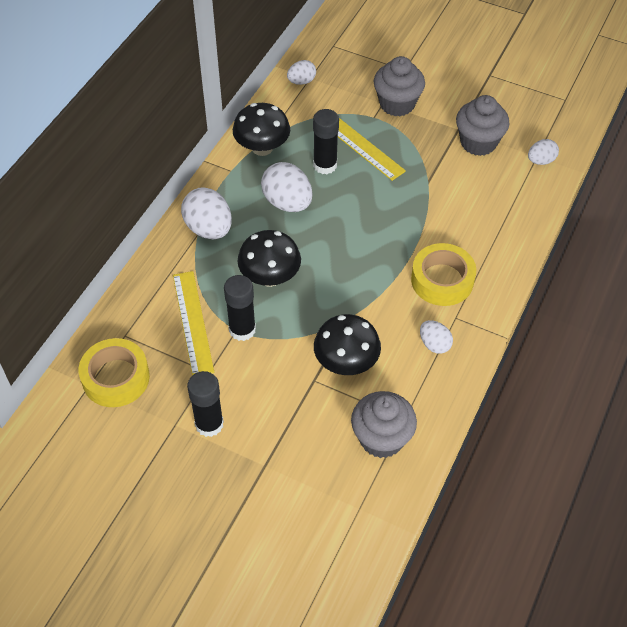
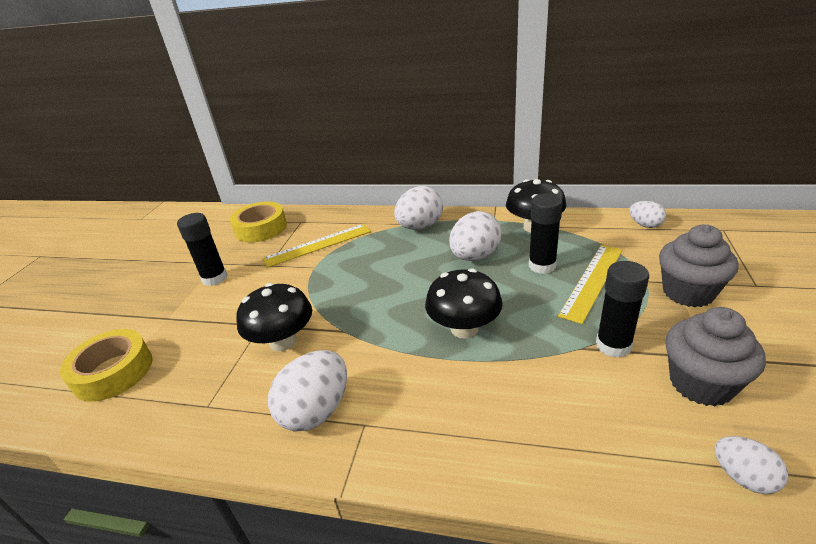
camera: 80 degrees right, 20 degrees down
black glue stick [224,275,256,341] -> black glue stick moved to [596,261,649,358]
black mushroom [237,230,301,287] -> black mushroom moved to [425,268,503,339]
grey cupcake [351,391,417,458] -> none
yellow tape [411,243,476,306] -> yellow tape moved to [60,329,153,402]
white egg [420,320,453,354] -> white egg [268,350,347,432], size x1.75

